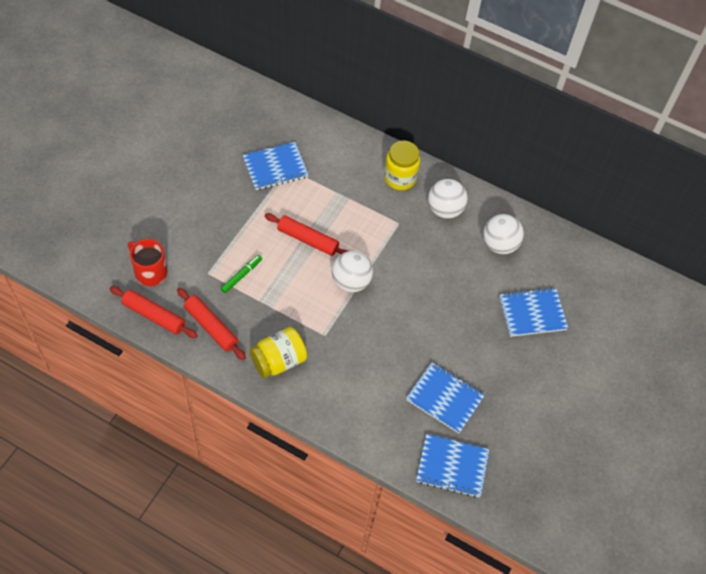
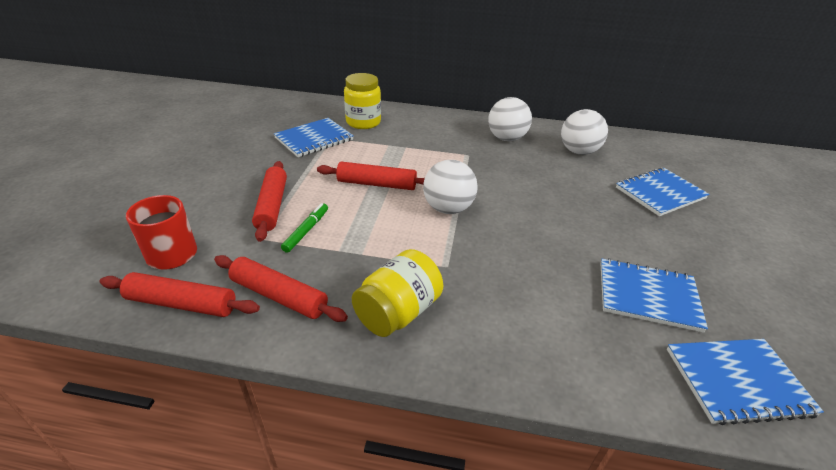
camera: 15 degrees left, 20 degrees down
yellow jar [384,141,420,190] -> yellow jar moved to [344,73,381,129]
none -> red rolling pin [252,161,287,242]

